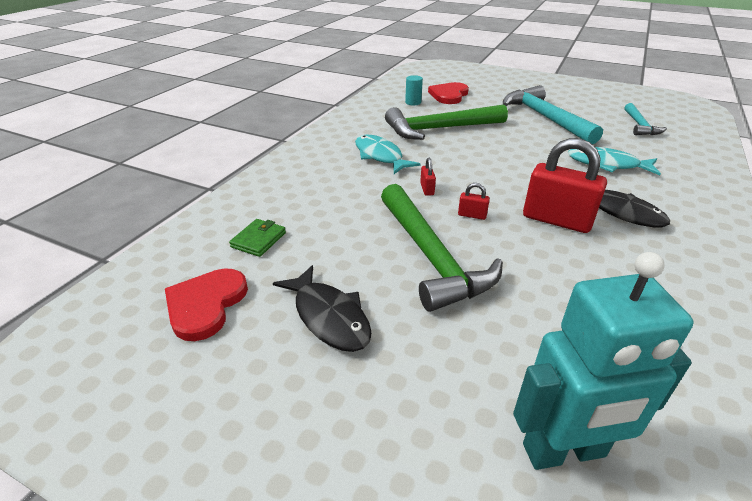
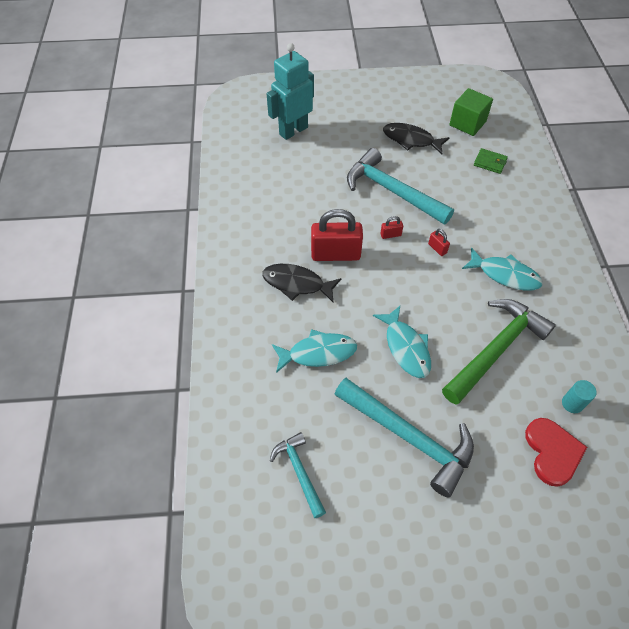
camera: 150 degrees right, 20 degrees up
red heart [165,268,248,341] -> green cube [449,88,493,136]
green wallet [229,219,286,257] -> green wallet turned 60 degrees counterclockwise [474,148,508,174]
green hammer [381,184,503,312] -> turquoise hammer [347,148,454,225]
none -> turquoise fish [373,306,431,378]

